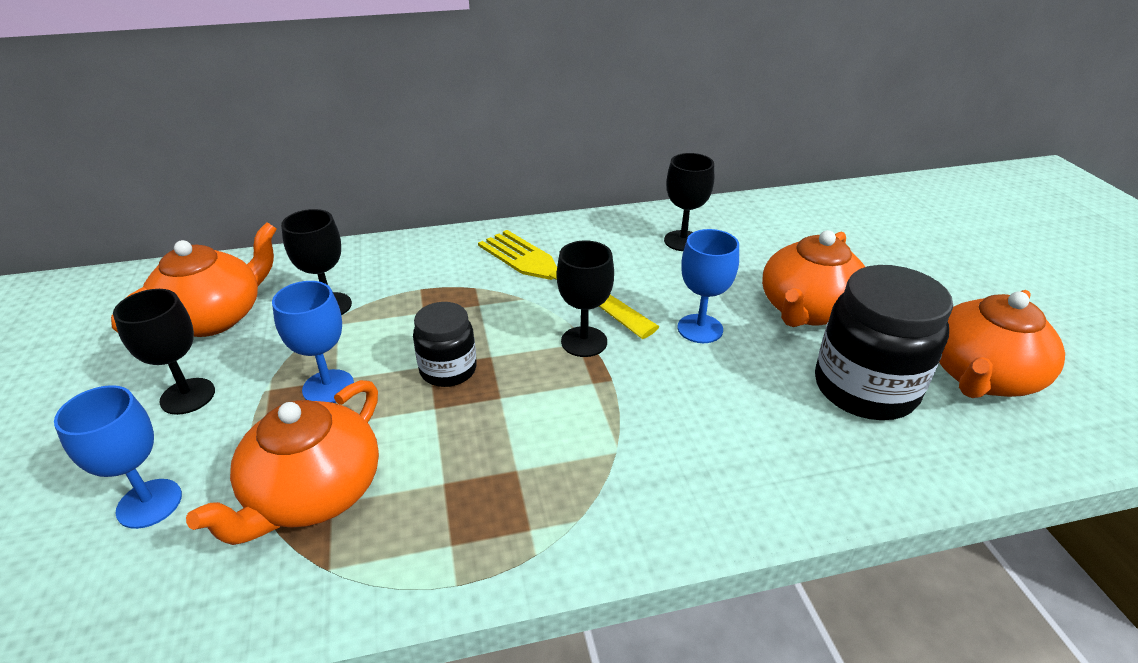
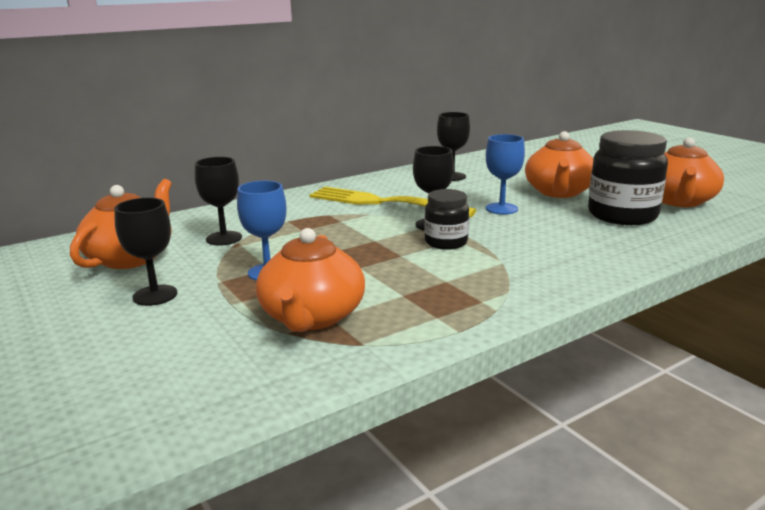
camera: 20 degrees left, 15 degrees down
blue goblet [54,385,182,529] -> none
black jar [413,302,477,387] -> black jar moved to [424,189,469,250]

